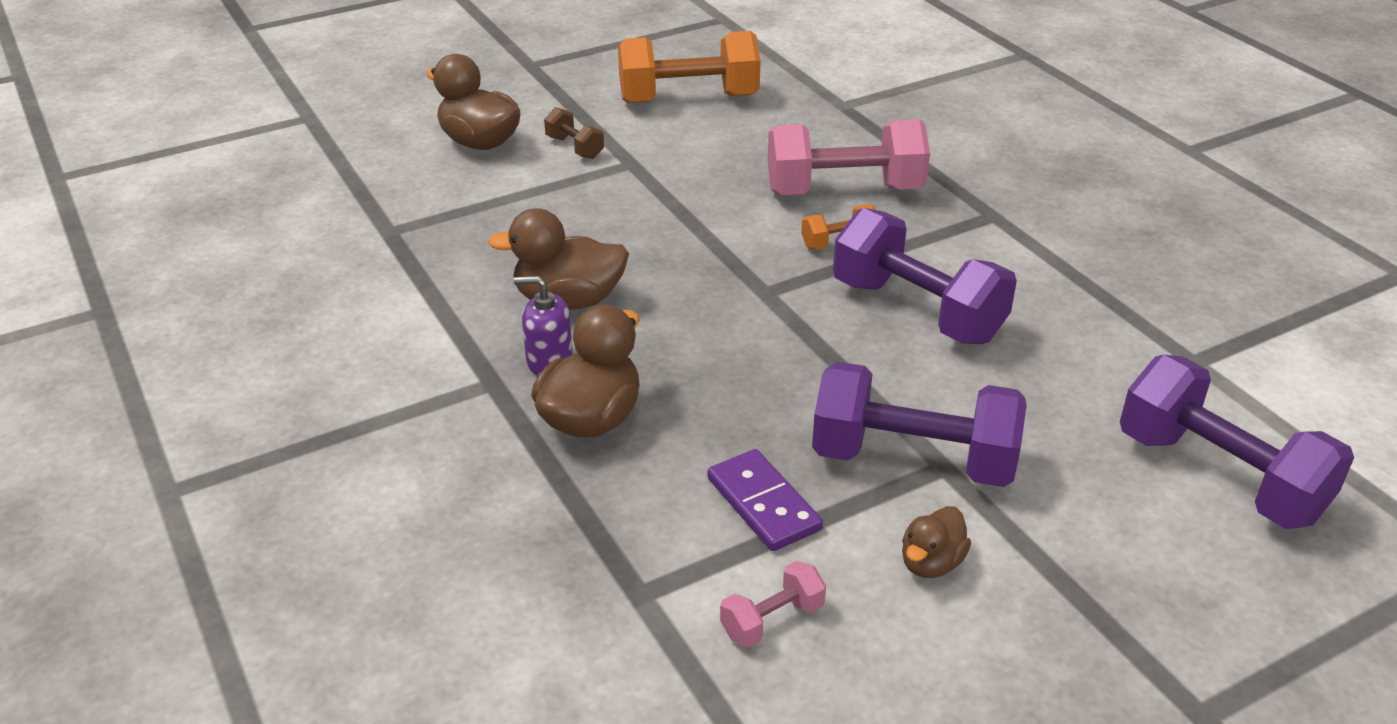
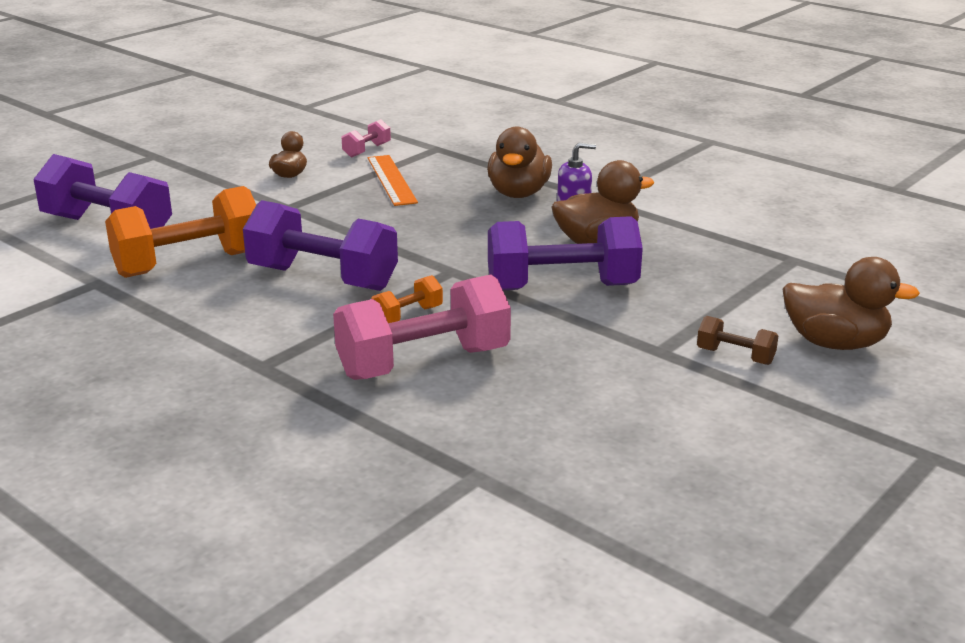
camera: 160 degrees right, 10 degrees down
orange dumbbell [618,31,761,103] -> orange dumbbell moved to [105,186,256,278]
purple domino [707,449,823,551] -> orange ruler [368,155,418,206]
purple dumbbell [812,362,1027,487] -> purple dumbbell moved to [488,216,643,290]

